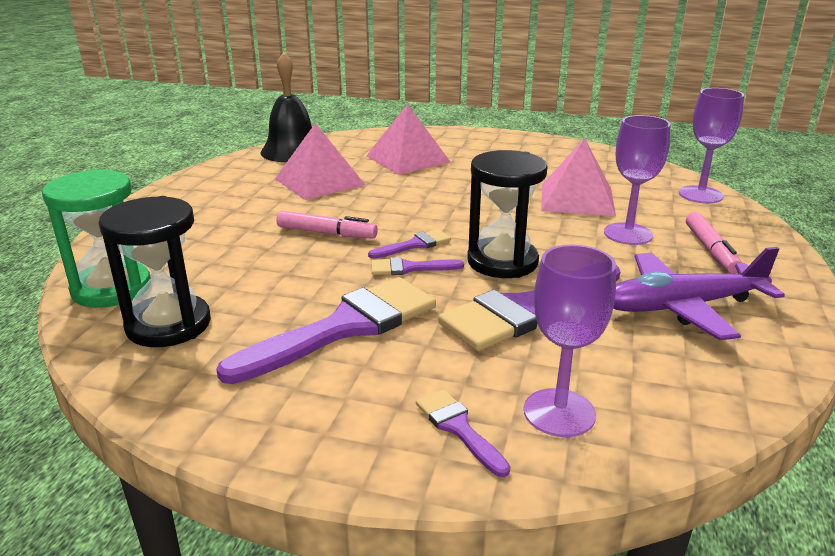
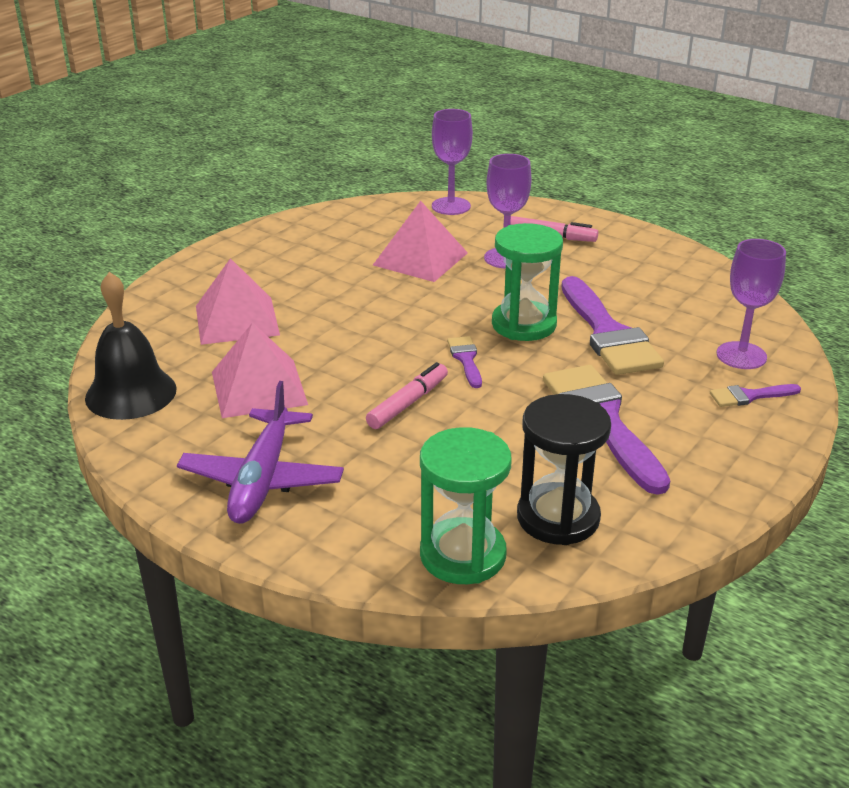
camera: 70 degrees left, 5 degrees up
purple brush [371,257,464,275] -> none
black hourglass [467,150,548,278] -> green hourglass [492,223,563,341]
purple plane [613,247,785,340] -> purple plane moved to [177,381,344,524]

